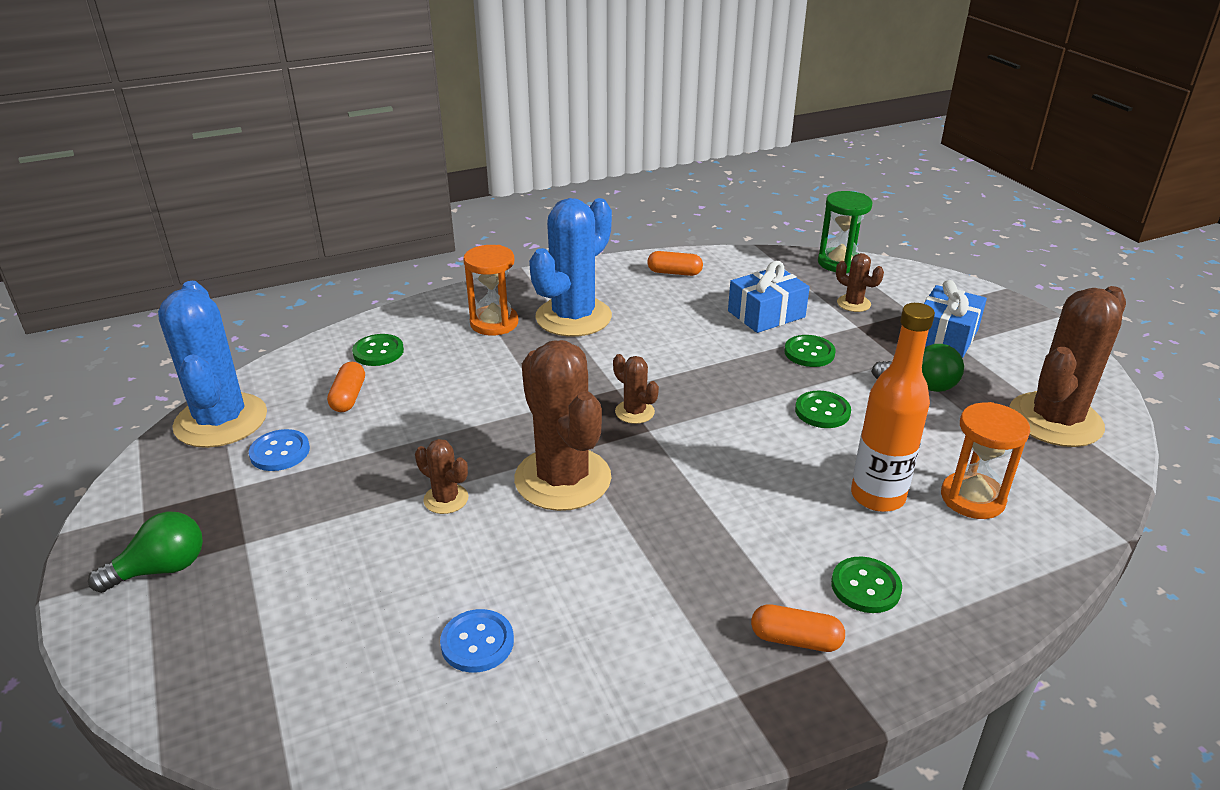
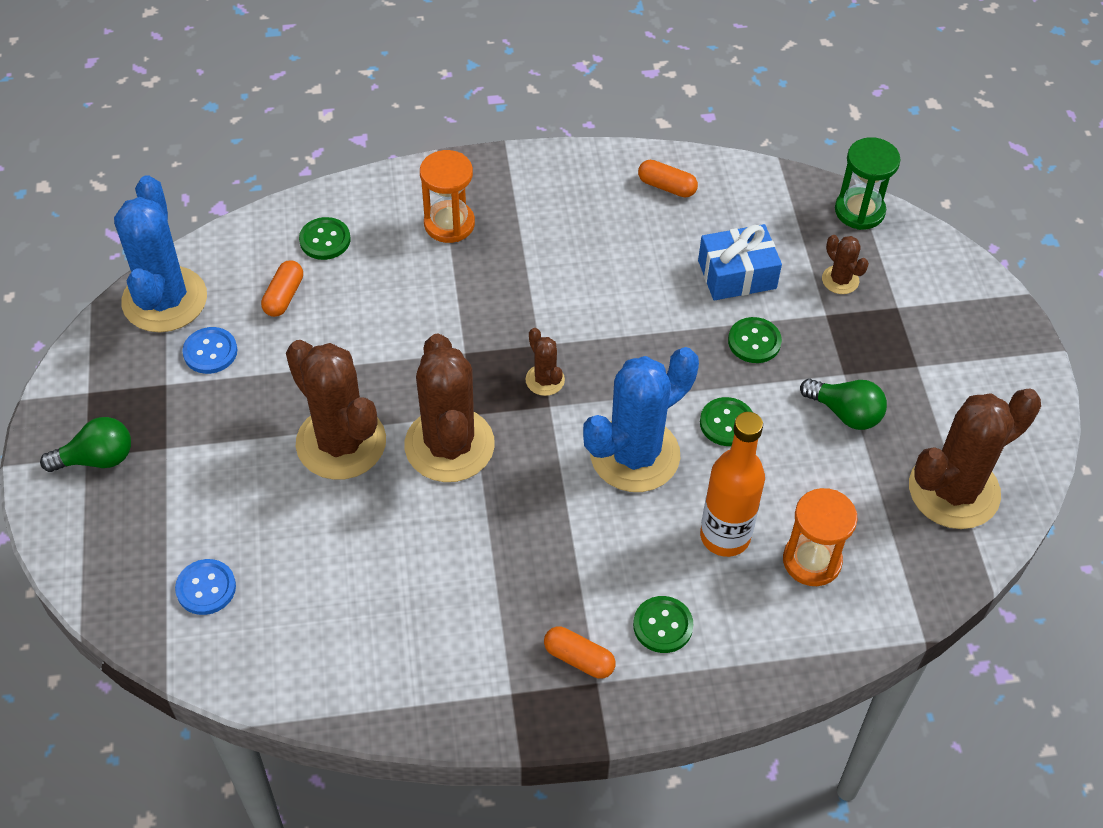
camera: 15 degrees right, 20 degrees up
brown cactus [415,439,469,514] -> brown cactus [286,340,386,480], size x2.23
blue button [440,609,514,673] -> blue button moved to [175,559,236,615]
blue cactus [529,198,612,337] -> blue cactus moved to [583,347,699,492]
blue gift [924,280,987,358] -> none

